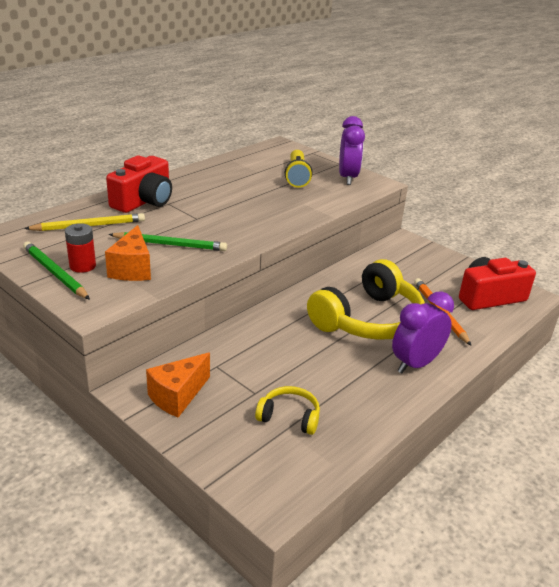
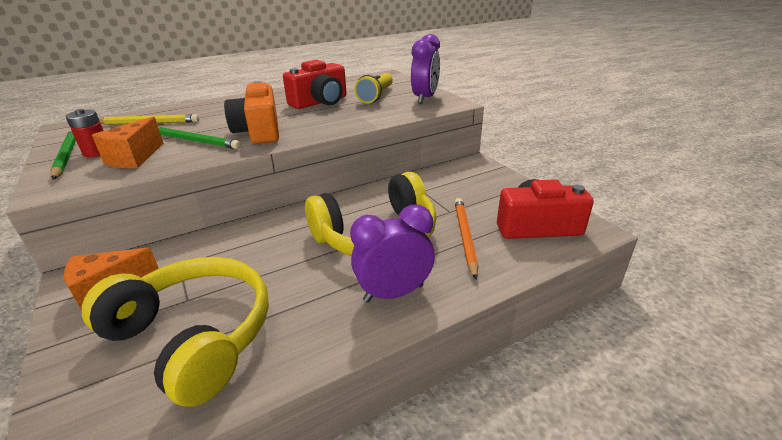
camera: 20 degrees right, 0 degrees up
red camera [106,156,172,213] -> red camera moved to [283,60,346,109]
yellow headphones [255,386,320,435] -> yellow headphones [82,257,269,406], size x2.16
none -> orange camera [224,81,279,144]

